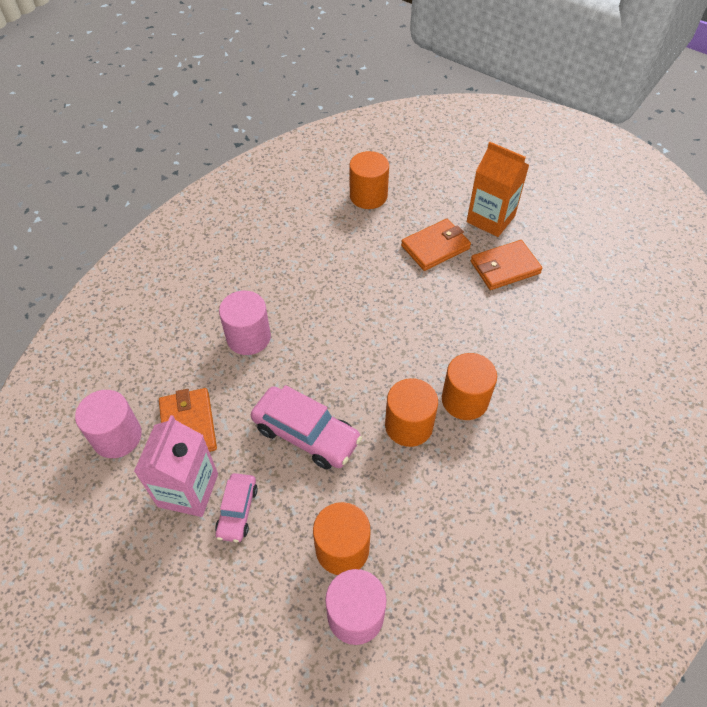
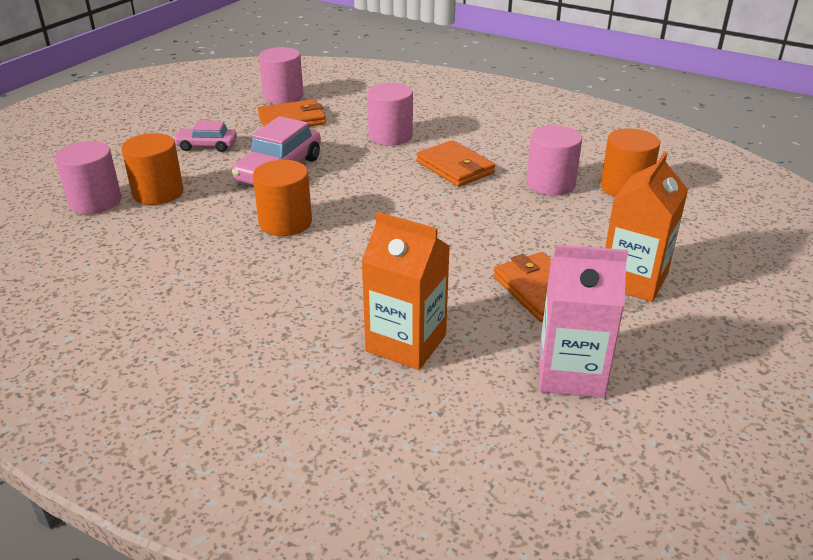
camera: 85 degrees right, 20 degrees down
pink carton [134,415,218,517] -> pink carton moved to [539,245,628,398]
orange wallet [401,219,471,271] -> orange wallet moved to [416,140,495,187]
orange cylinder [442,353,497,420] -> none
none -> orange carton [361,212,450,370]
none -> pink cylinder [526,125,582,196]

